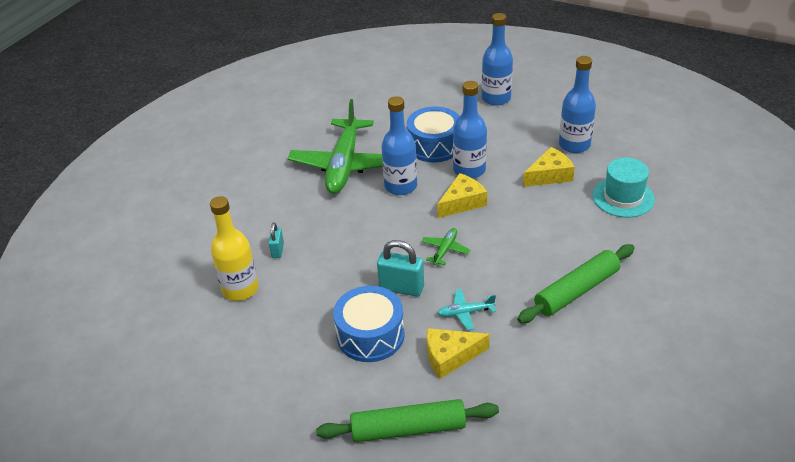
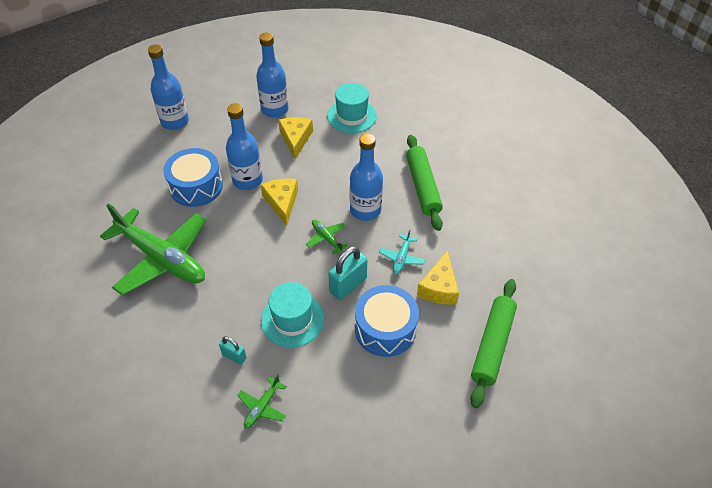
camera: 65 degrees left, 10 degrees up
yellow bottle [210,196,259,301] -> green plane [237,374,287,429]
blue bottle [381,96,417,195] -> blue bottle moved to [350,134,383,221]
none -> turquoise hat [261,282,324,348]

